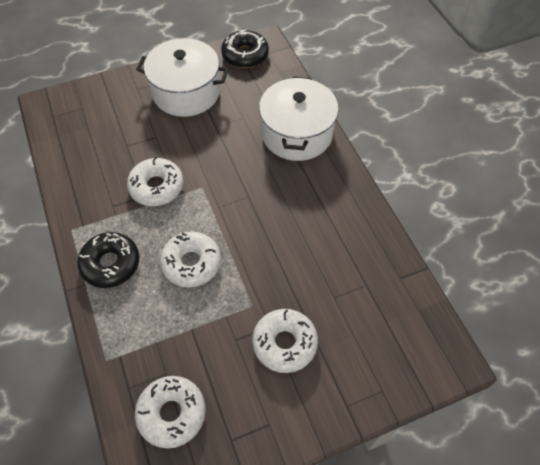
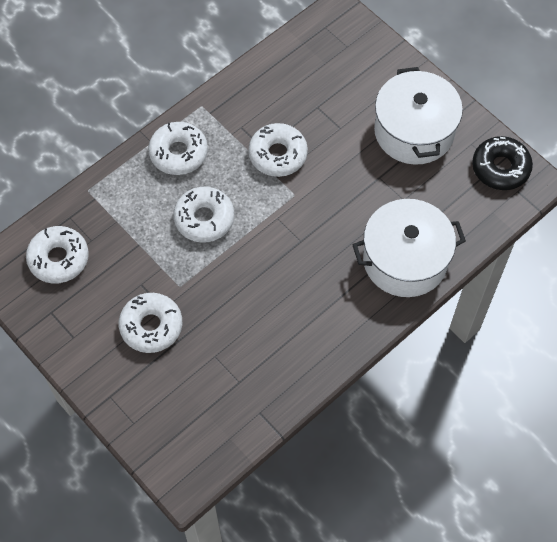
camera: 70 degrees right, 5 degrees up
black donut [77,232,139,288] -> white donut [148,122,208,175]

